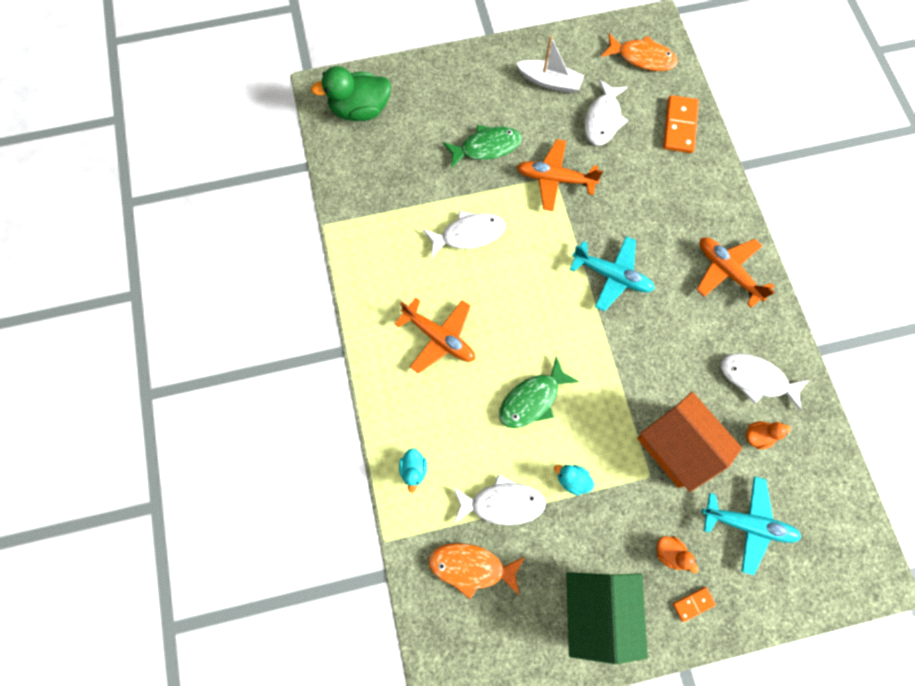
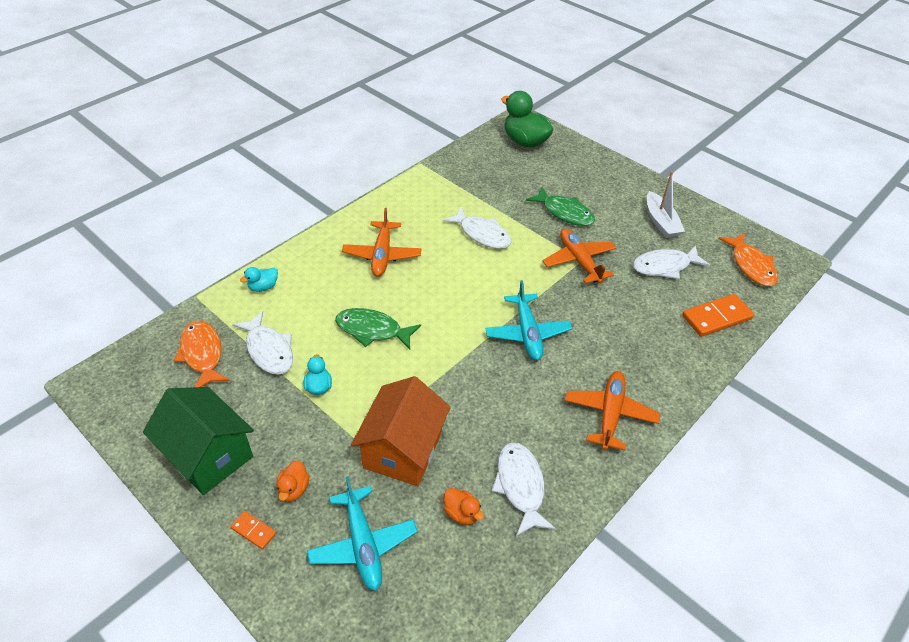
camera: 55 degrees right, 25 degrees down
green house [566,572,648,664] -> green house turned 75 degrees clockwise [143,387,254,495]

